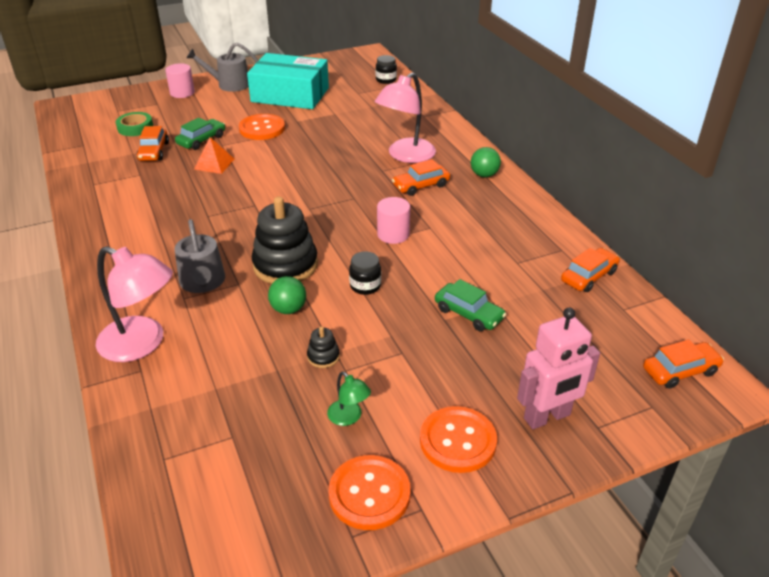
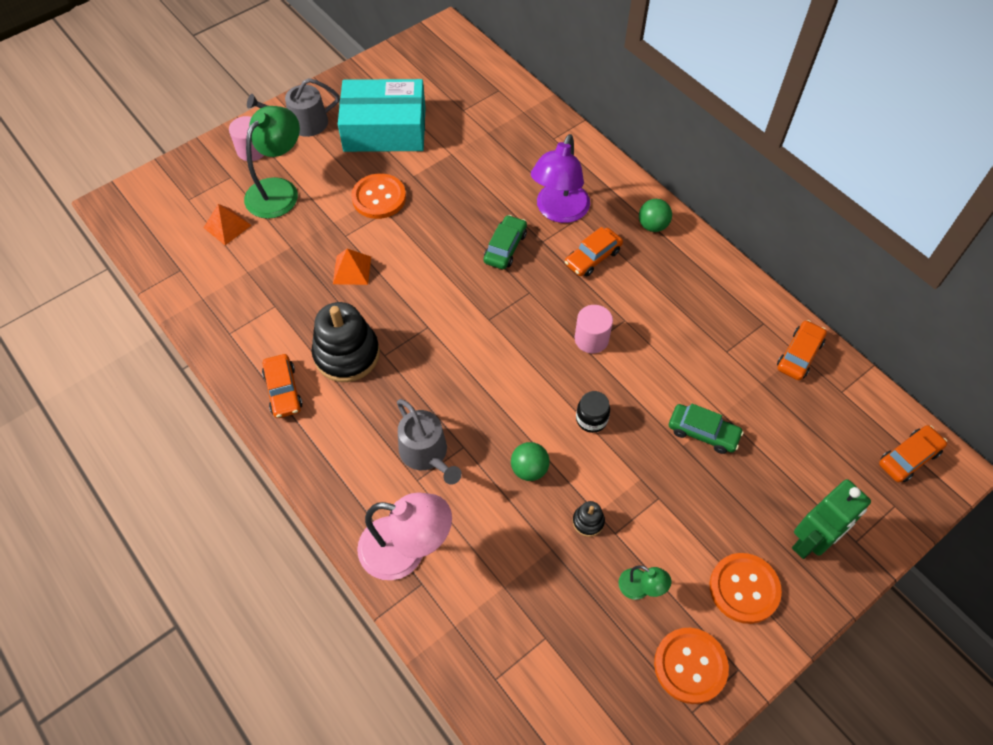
camera: 15 degrees left, 20 degrees up
green tape [116,112,153,136] -> orange pyramid [203,204,252,245]
orange car [136,126,169,161] -> orange car moved to [262,354,303,418]
green car [175,118,225,150] -> green car moved to [484,215,527,269]
black stacking toy [252,197,318,284] -> black stacking toy moved to [312,302,380,382]
pink lamp [375,72,436,163] -> purple lamp [531,134,590,223]
black jar [376,55,397,84] -> none
pink robot [517,308,600,429] -> green robot [792,479,871,559]
none -> green lamp [244,106,300,219]

